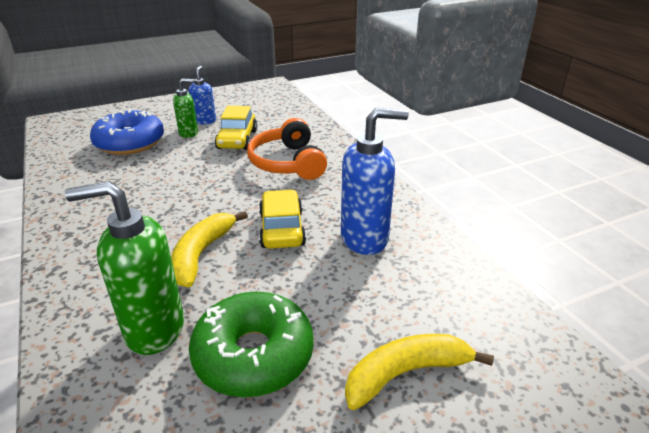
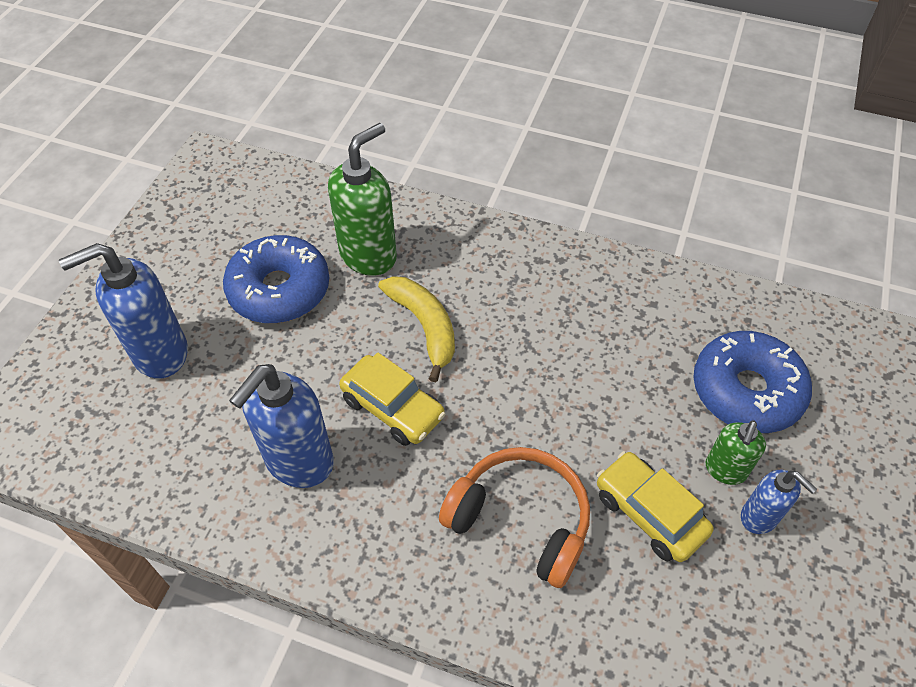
camera: 135 degrees right, 20 degrees up
green donut [189,292,314,397] -> blue donut [223,235,329,323]
yellow banana [345,334,494,410] -> blue soap dispenser [59,243,188,379]

